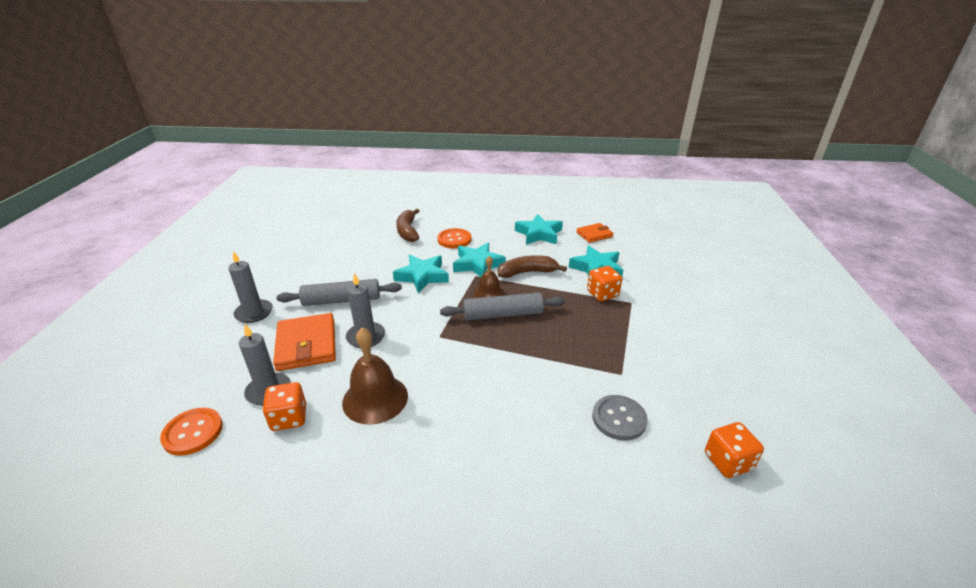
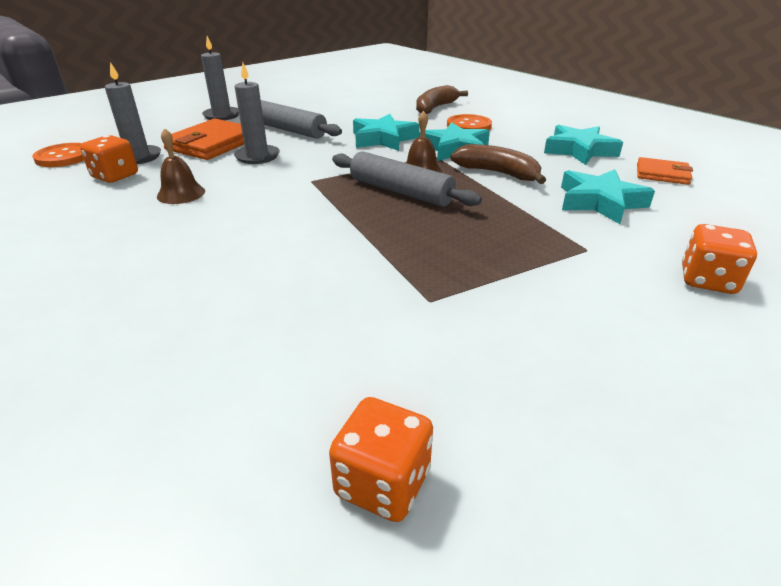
camera: 45 degrees right, 0 degrees up
brown bell [342,327,408,425] -> brown bell [157,128,205,204], size x0.61
orange dice [587,266,622,301] -> orange dice moved to [682,224,757,294]
grey button [592,395,648,441] -> none

